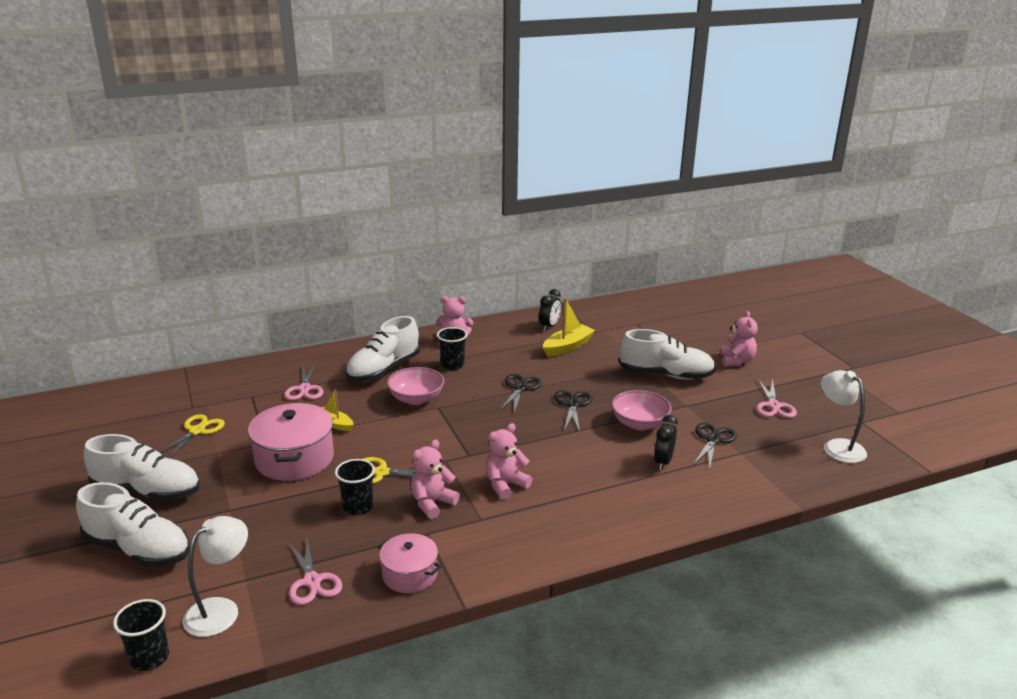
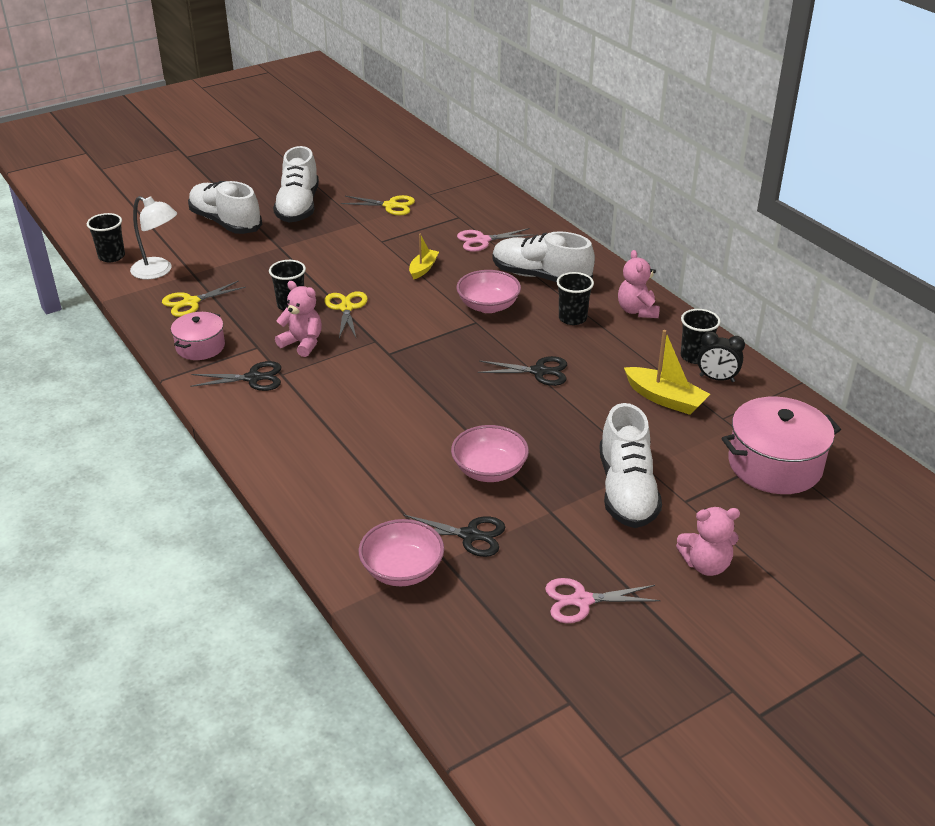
camera: 80 degrees right, 10 degrees up
white shoe [76,482,190,567] -> white shoe turned 120 degrees clockwise [188,181,262,234]
pink pot [248,403,334,481] -> pink pot moved to [721,397,841,494]
pink scissors [288,539,342,605] -> yellow scissors [162,281,246,317]
pink teddy bear [485,423,532,500] -> none
black scissors [554,390,592,432] -> black scissors moved to [190,361,281,391]
black clock [654,415,678,470] -> none
white lamp [821,370,867,463] -> none
none -> pink bowl [359,519,444,586]
none -> black cup [681,309,721,364]

